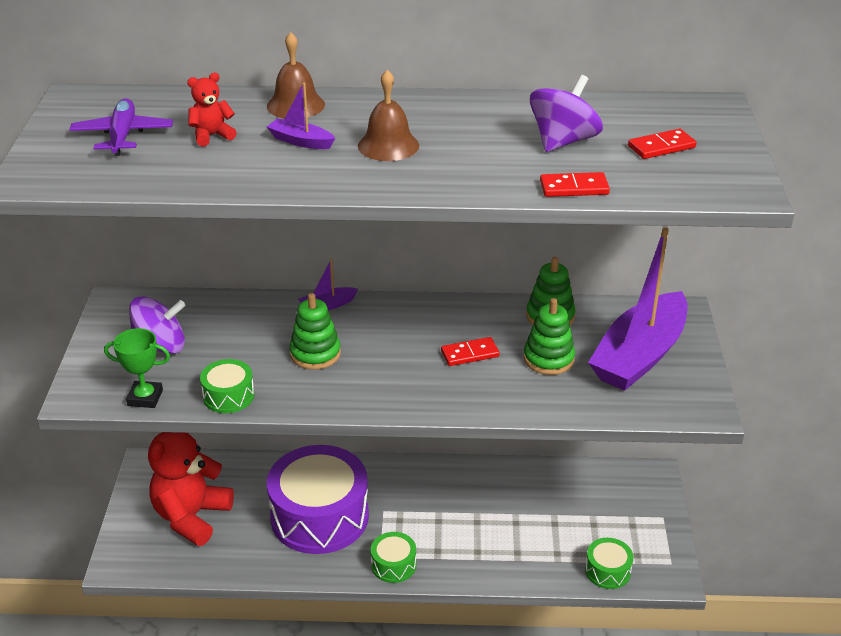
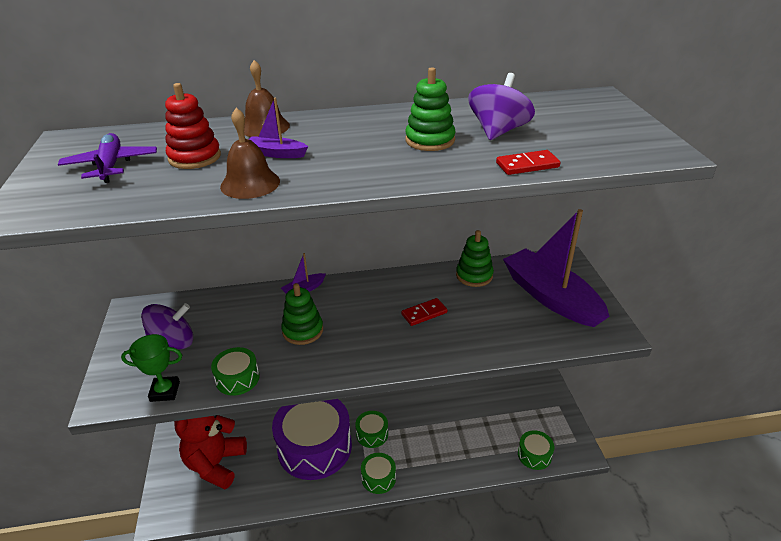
camera: 10 degrees left, 0 degrees up
red teddy bear [187,73,237,147] -> red stacking toy [165,83,221,169]
brown bell [358,70,419,161] -> brown bell moved to [220,108,280,199]
green stacking toy [523,298,575,375] -> green stacking toy moved to [405,67,455,151]
purple boat [588,227,688,391] -> purple boat turned 120 degrees clockwise [503,209,610,327]
red domino [628,129,697,159] -> none
none -> green drum [355,411,388,448]

